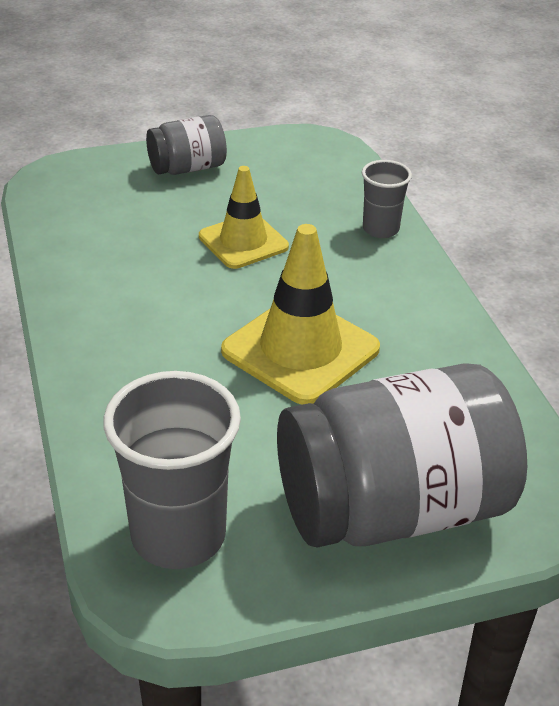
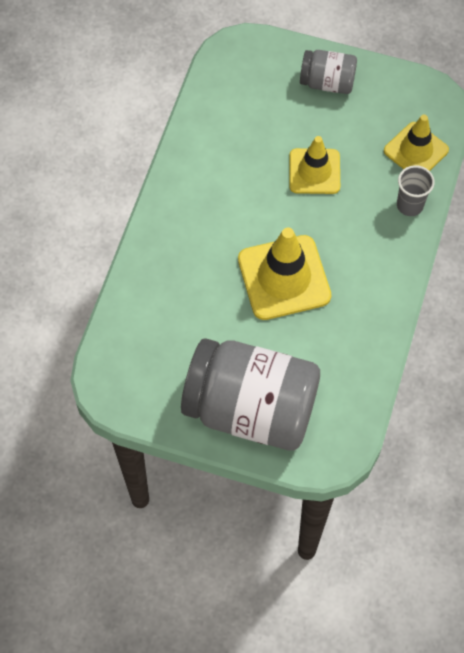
camera: 35 degrees right, 25 degrees up
grey cup [103,371,241,569] -> none
none -> yellow traffic cone [384,115,449,171]

